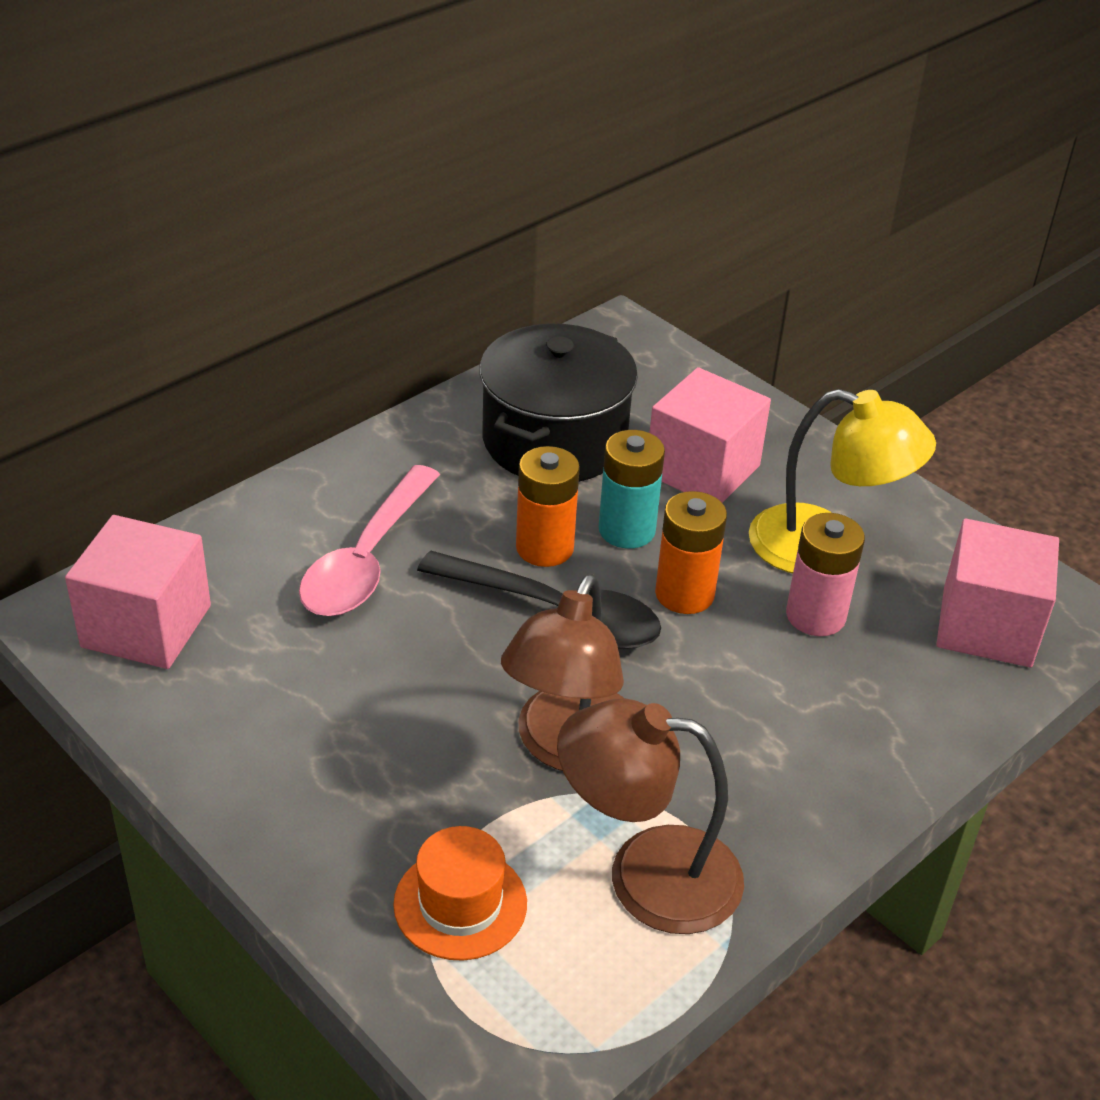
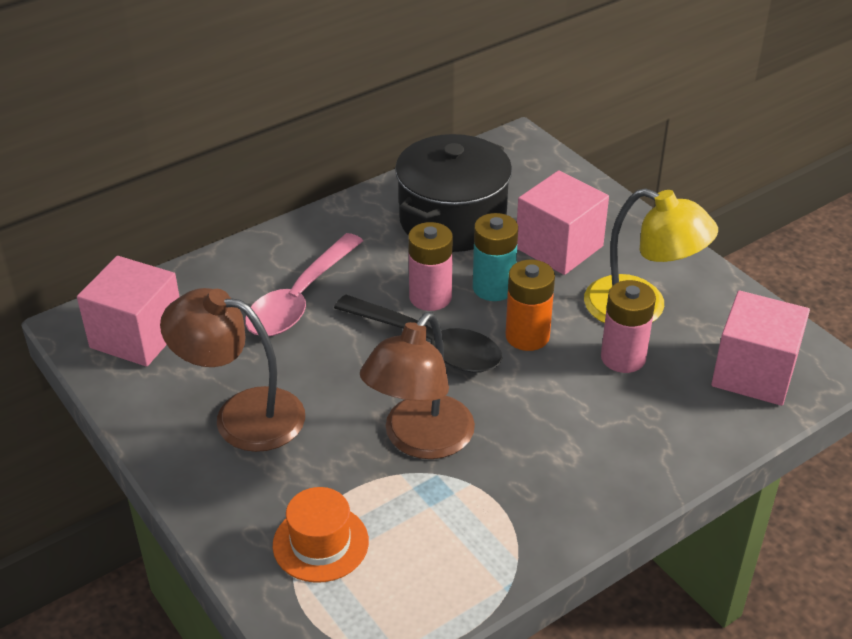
camera: 10 degrees right, 0 degrees up
orange battery [516,446,580,567] -> pink battery [408,222,453,311]
brown lamp [557,699,744,934] -> brown lamp moved to [160,288,305,452]

